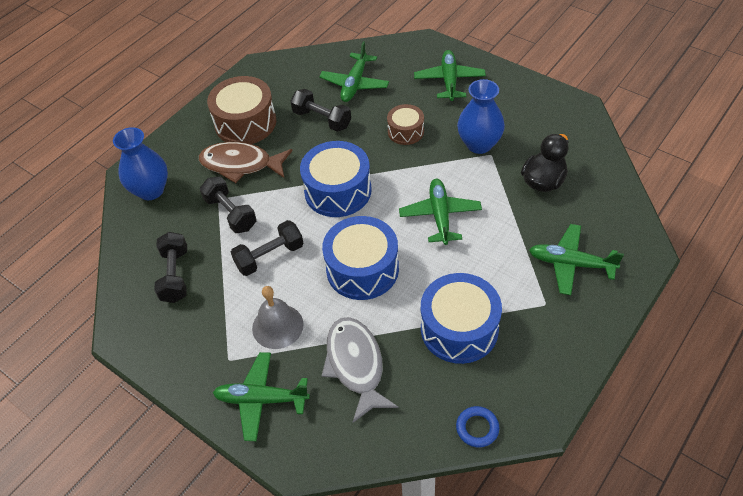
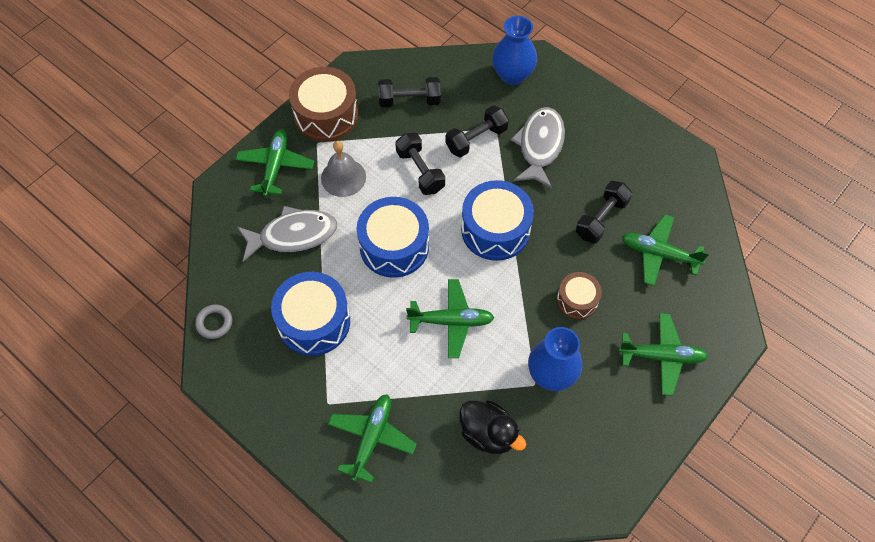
camera: 90 degrees right, 10 degrees up
brown fish [199,142,293,183] -> grey fish [510,107,565,188]
brown drum [207,76,276,144] -> brown drum moved to [289,67,358,142]
blue ring [456,406,499,447] -> grey ring [195,304,232,339]

